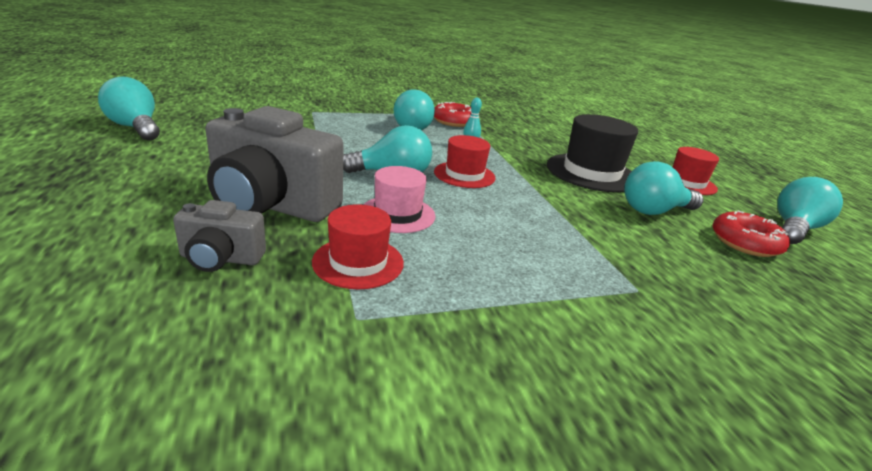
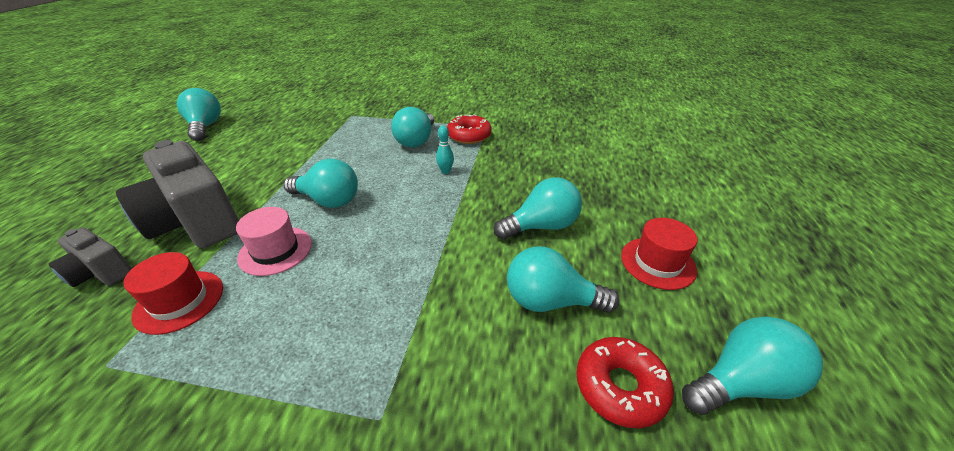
camera: 30 degrees right, 10 degrees up
red hat [434,135,496,188] -> none
black hat [547,114,638,192] -> turquoise light bulb [494,177,582,240]

